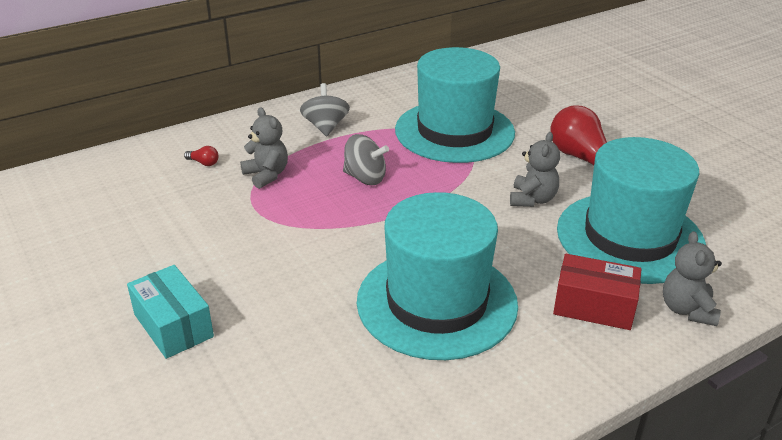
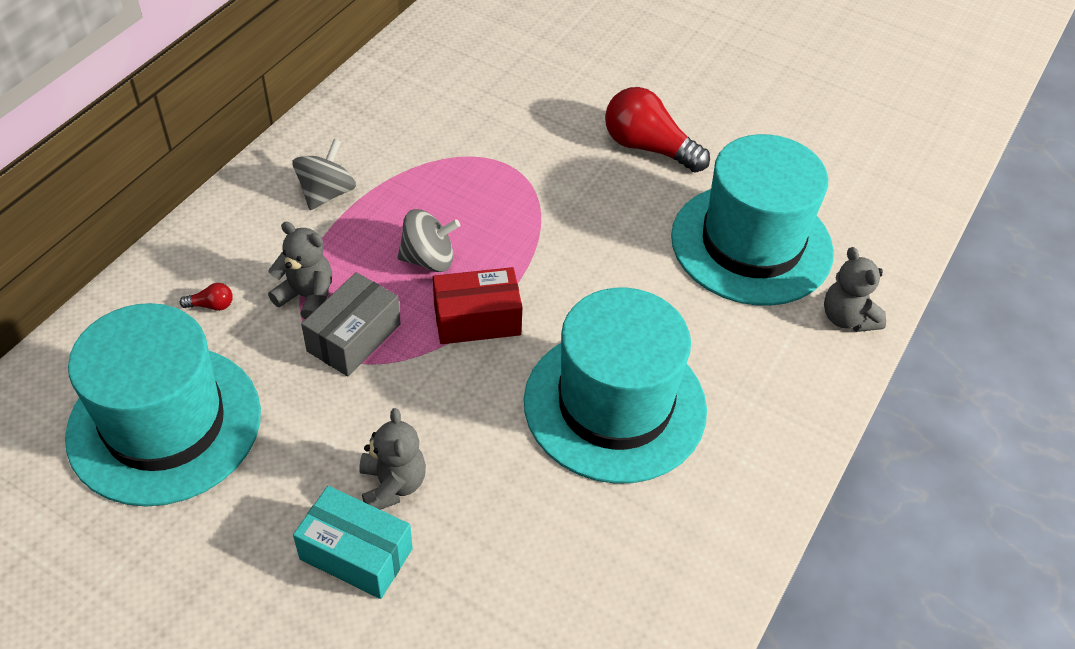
camera: 30 degrees left, 15 degrees up
grey spinning top [300,83,350,136] -> grey spinning top turned 60 degrees clockwise [292,139,356,210]
turquoise hat [395,47,515,163] -> turquoise hat moved to [65,303,261,507]
grey teddy bear [510,132,560,207] -> grey teddy bear moved to [359,408,426,510]
red box [553,254,641,330] -> red box moved to [433,267,523,344]
none -> grey box [301,272,401,376]

